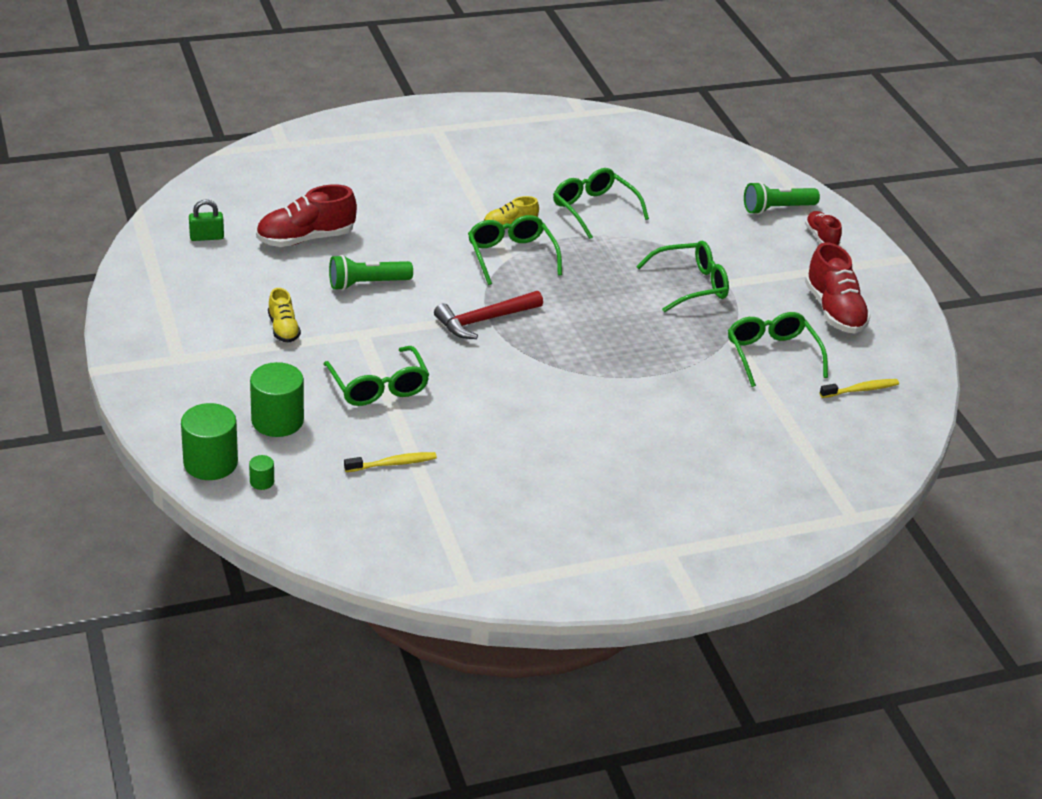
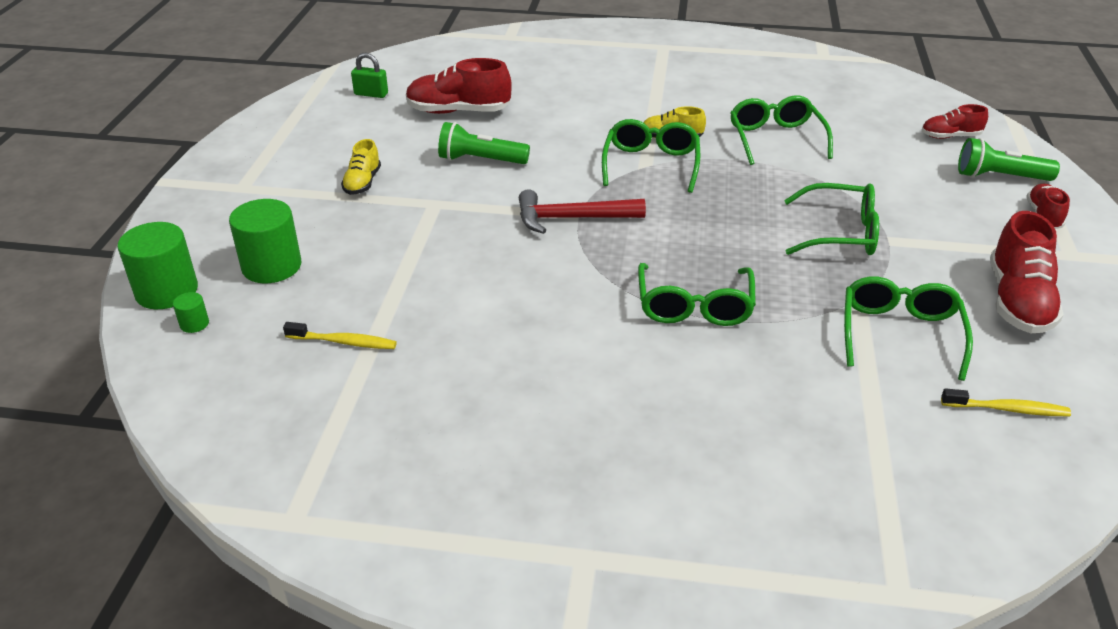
camera: 30 degrees right, 0 degrees up
green glasses [323,346,429,406] -> green glasses moved to [638,263,756,326]
none -> red shoe [922,104,988,139]

